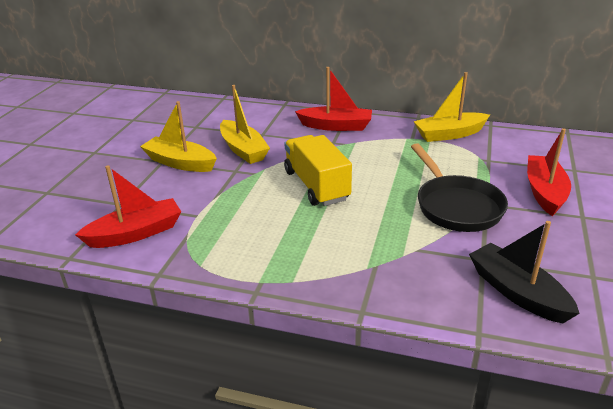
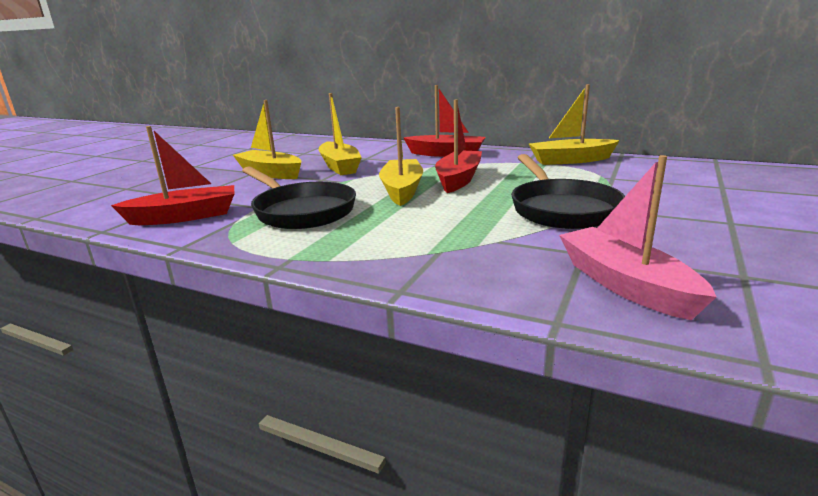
camera: 10 degrees right, 10 degrees down
yellow truck [284,135,352,206] -> yellow boat [379,107,423,206]
black boat [469,221,580,323] -> pink boat [559,155,717,320]
red boat [527,128,571,216] -> red boat moved to [435,99,482,193]
none -> black pan [242,166,356,229]

